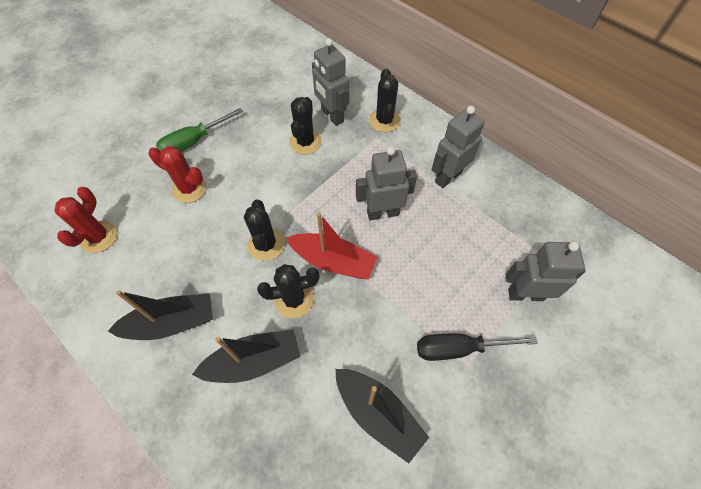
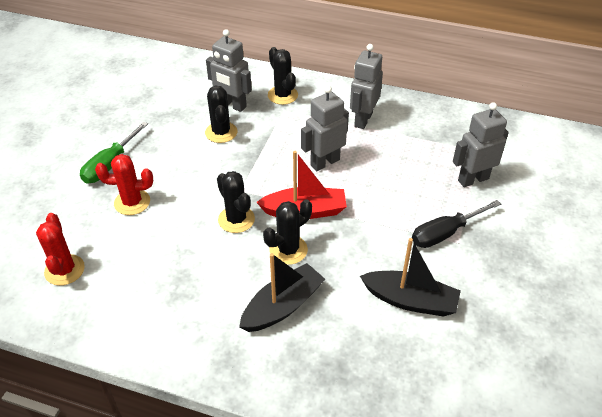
camera: 25 degrees left, 15 degrees down
black boat [108,290,213,340] -> none

